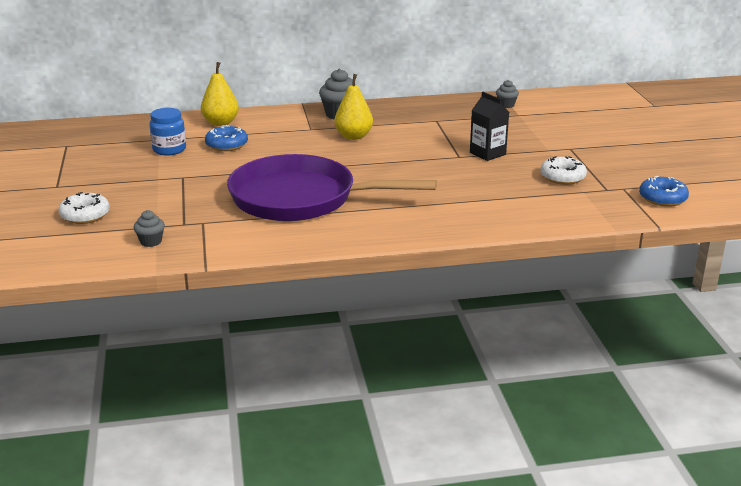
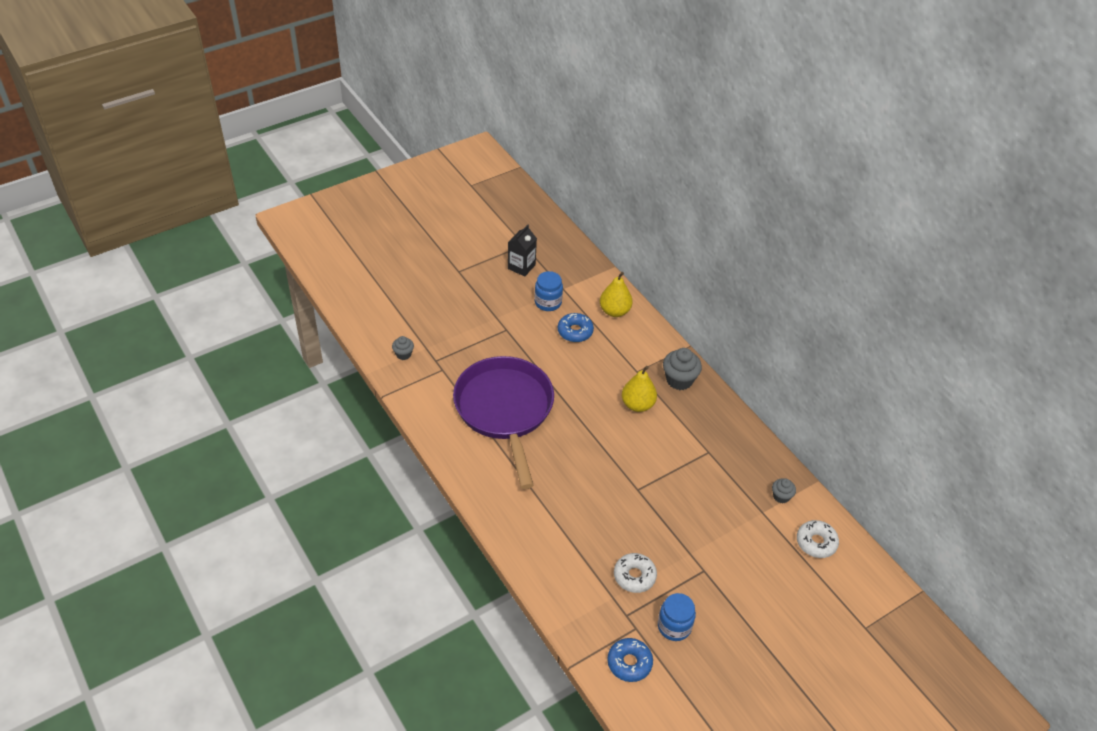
camera: 65 degrees right, 20 degrees up
white donut [58,192,110,224] -> white donut moved to [797,520,839,558]
black carton [470,92,509,161] -> black carton moved to [508,225,537,276]
none -> blue jar [658,593,696,641]

